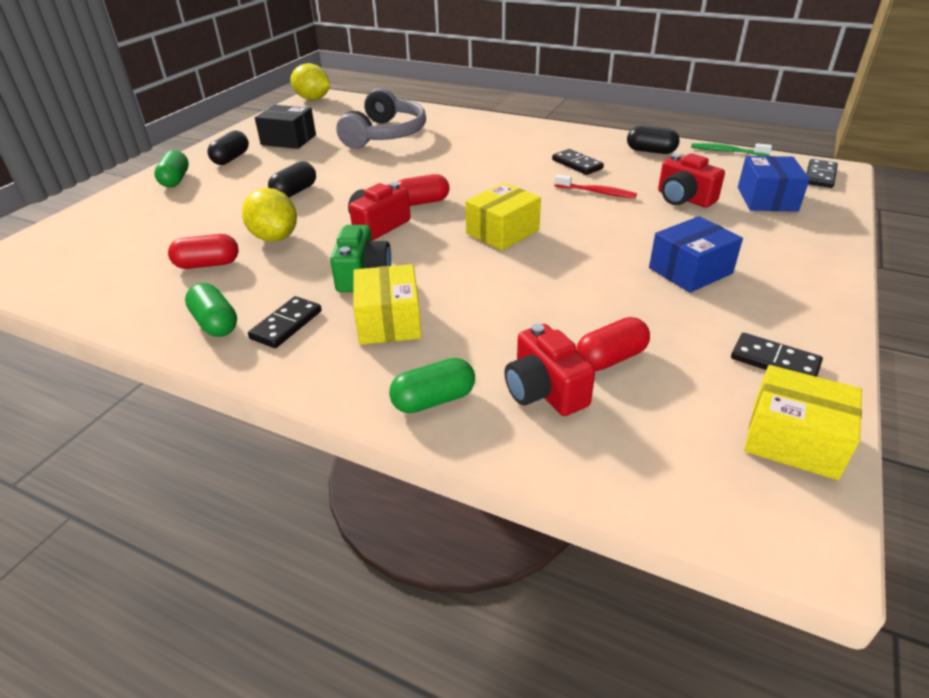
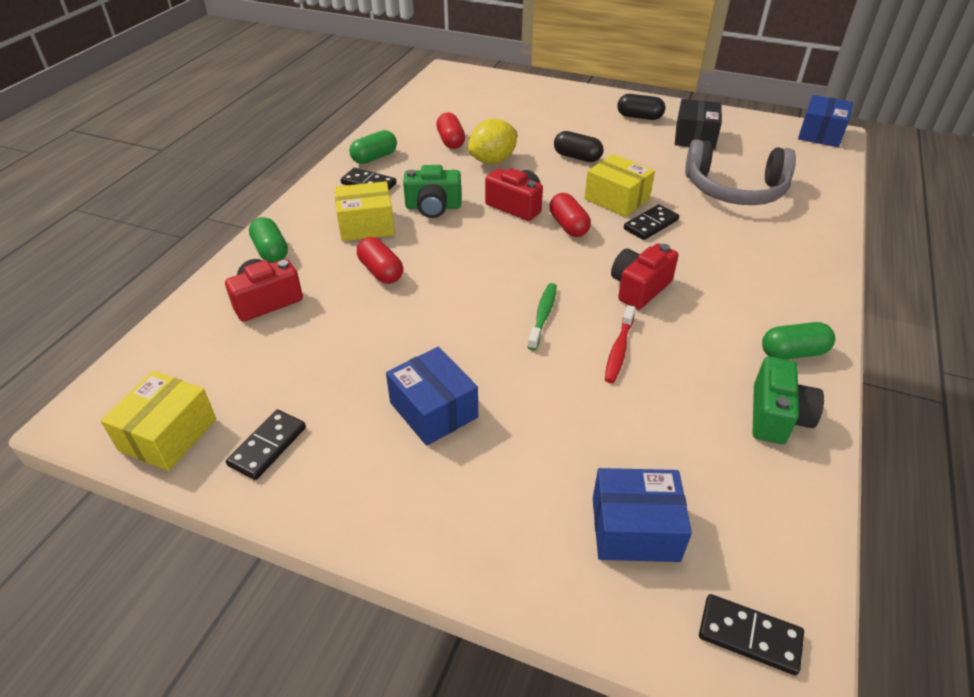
camera: 85 degrees right, 5 degrees up
green capsule [154,150,189,187] -> green capsule moved to [762,322,835,360]
yellow lemon [291,63,330,100] -> blue box [798,95,853,147]
yellow box [465,183,541,251] -> yellow box moved to [584,154,655,217]
black domino [552,149,604,175] -> black domino moved to [624,204,679,240]
red capsule [576,317,650,371] -> red capsule moved to [357,237,403,284]
black capsule [627,126,680,154] -> green camera [753,357,824,444]
red camera [658,153,725,208] -> red camera moved to [611,243,679,310]
green toothbrush [691,143,772,156] -> green toothbrush moved to [527,283,557,351]

